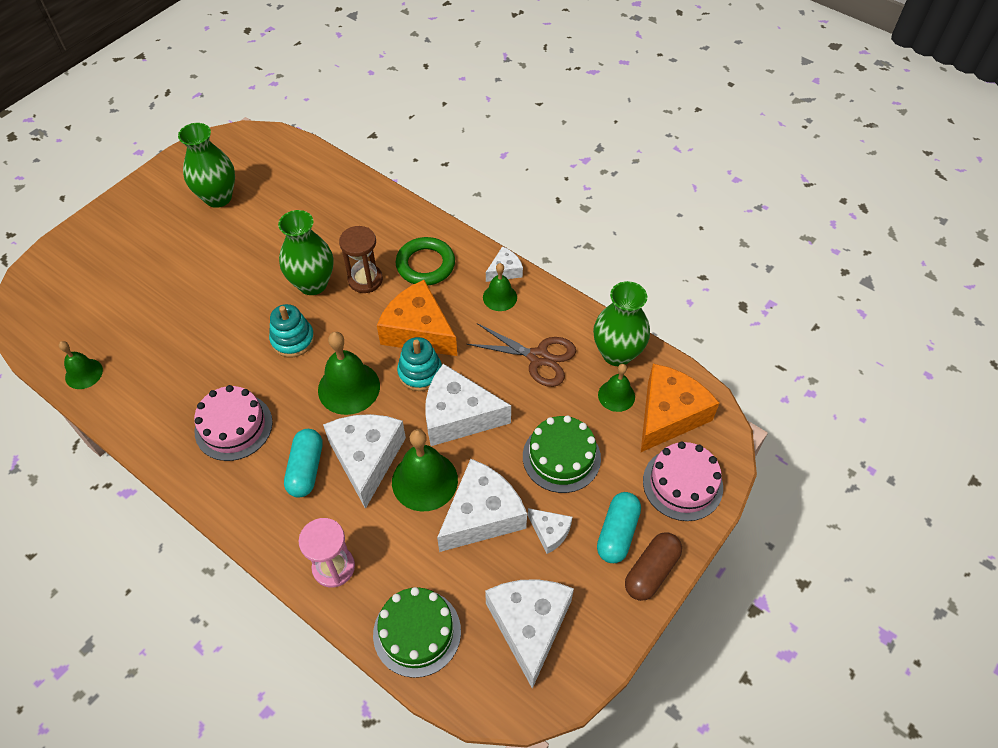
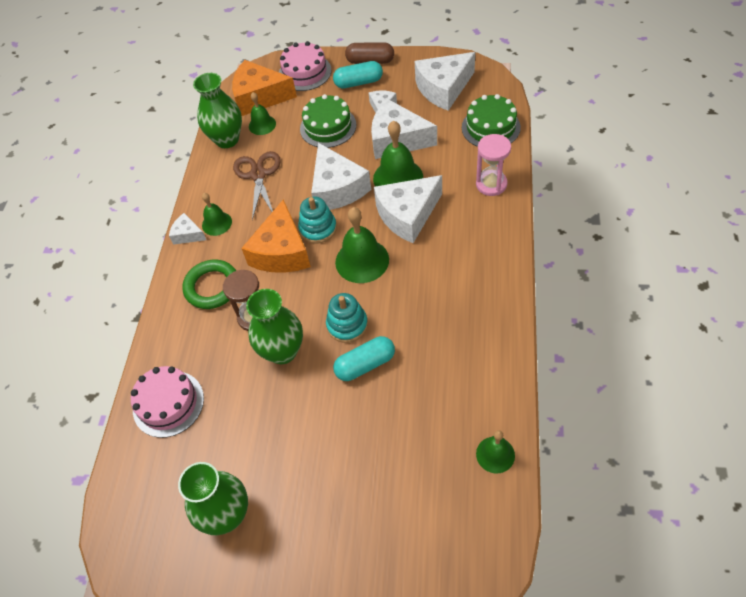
camera: 115 degrees left, 0 degrees up
pink cake [194,385,273,461] -> pink cake moved to [131,366,204,438]
turquoise capsule [284,429,322,497] -> turquoise capsule moved to [333,336,395,381]

